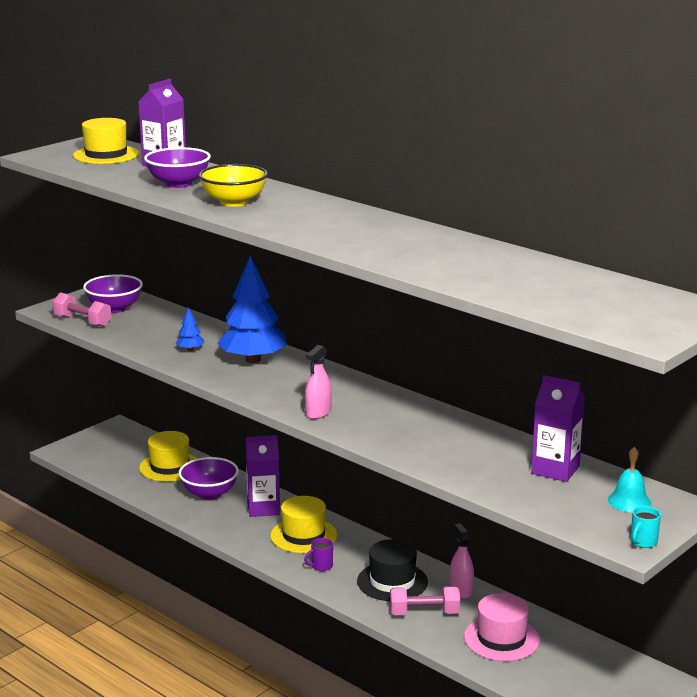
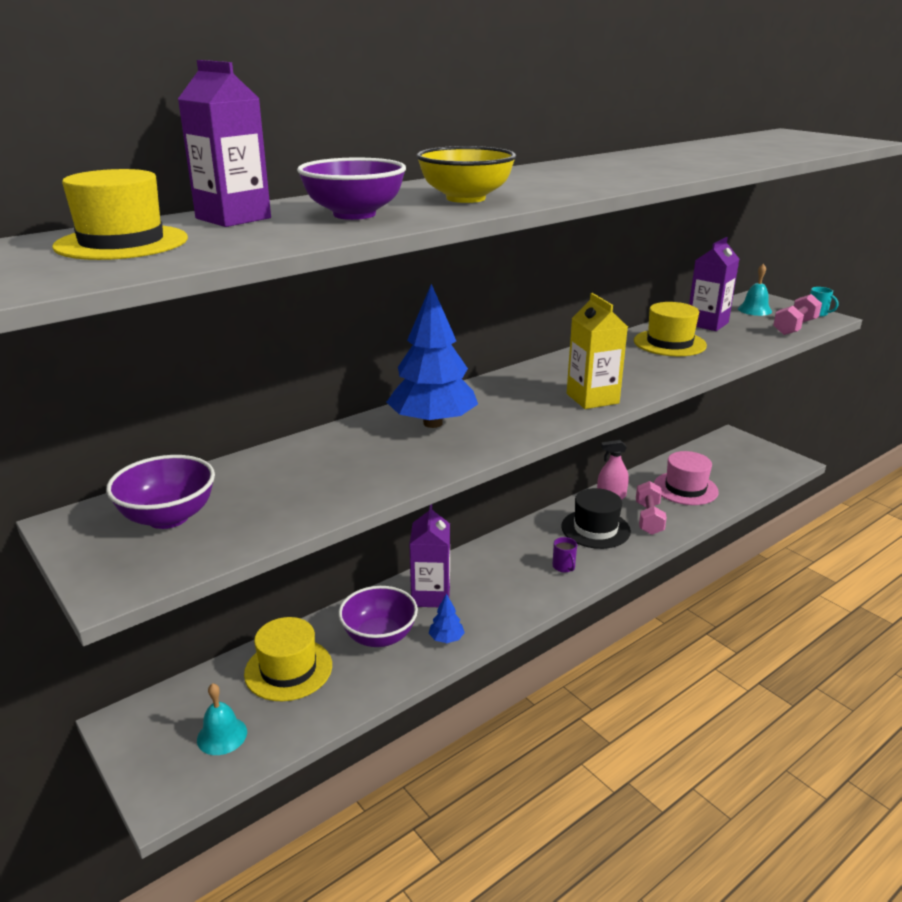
camera: 80 degrees left, 5 degrees up
pink dumbbell [52,292,112,327] -> pink dumbbell moved to [773,294,822,335]
blue tree [176,307,204,351] -> blue tree moved to [429,594,465,643]
yellow hat [270,496,337,553] -> yellow hat moved to [634,302,707,356]
pink spray bottle [305,345,332,419] -> yellow carton [567,293,628,409]
none -> turquoise bell [197,683,247,755]

